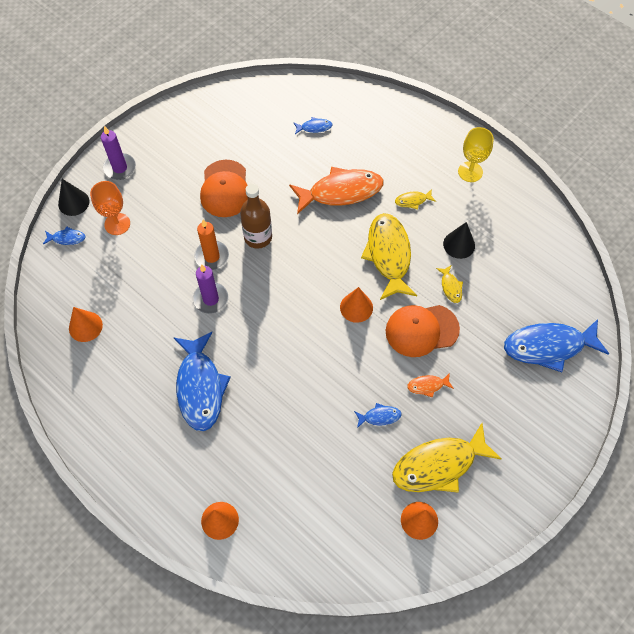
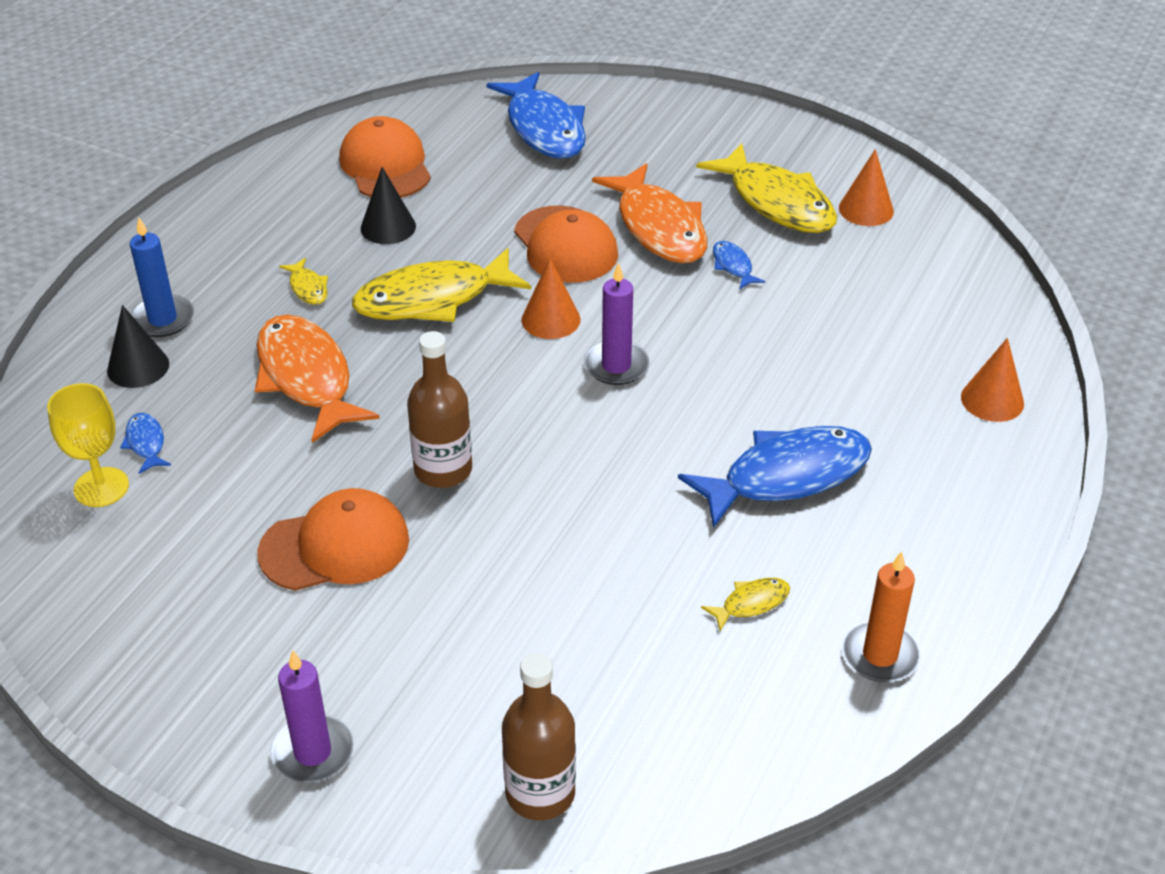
camera: 105 degrees left, 20 degrees down
blue fish [43,227,86,245] -> brown bottle [502,653,576,820]
black cone [58,179,90,216] -> black cone moved to [107,305,169,388]
orange cone [69,307,103,342] -> none
orange goblet [90,181,130,235] -> none
purple candle [193,265,228,314] -> purple candle moved to [584,263,650,385]
orange candle [194,220,229,270] -> orange candle moved to [842,551,921,682]
orange fish [407,373,454,398] -> orange fish [592,163,707,263], size x2.30
yellow fish [436,265,463,303] -> yellow fish moved to [701,578,790,631]
yellow goblet [458,127,494,182] -> yellow goblet moved to [47,383,129,507]
none -> blue candle [130,218,194,337]
none -> orange cap [339,116,431,198]

